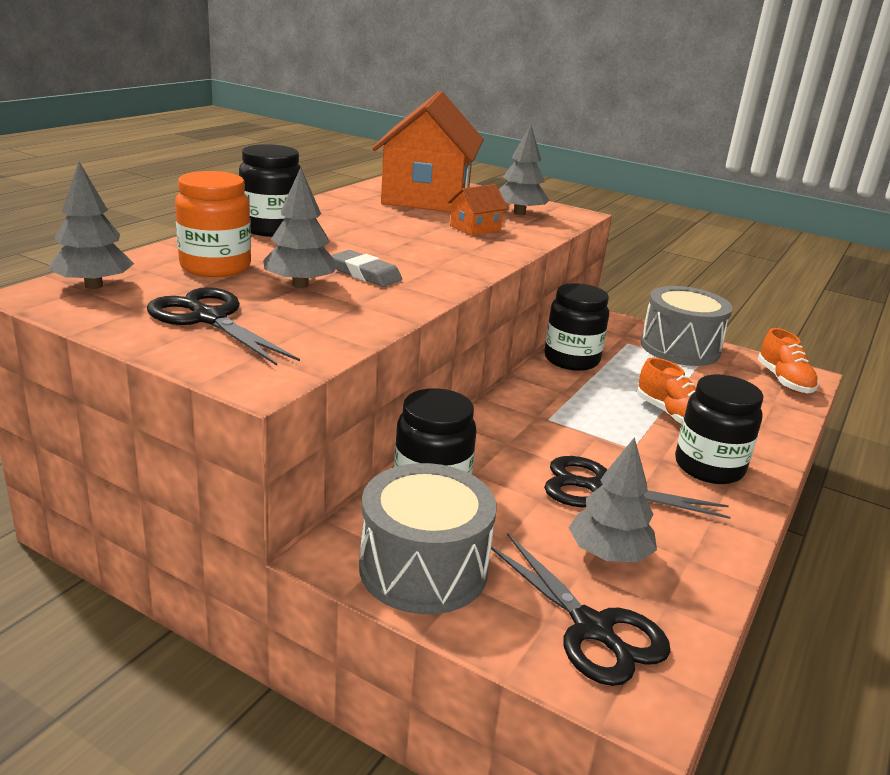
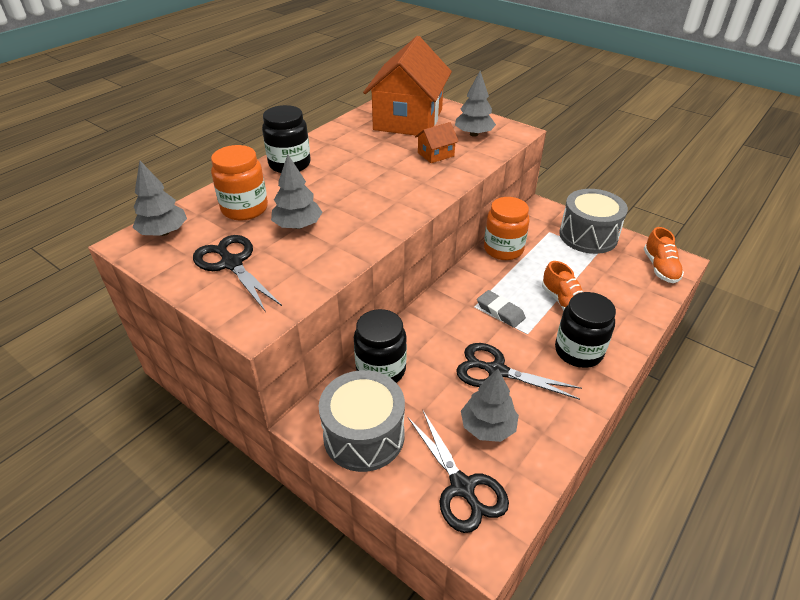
camera: 10 degrees right, 15 degrees up
grey eraser [331,250,402,287] -> grey eraser moved to [477,290,526,328]
black jar [544,283,609,371] -> orange jar [484,197,530,260]

